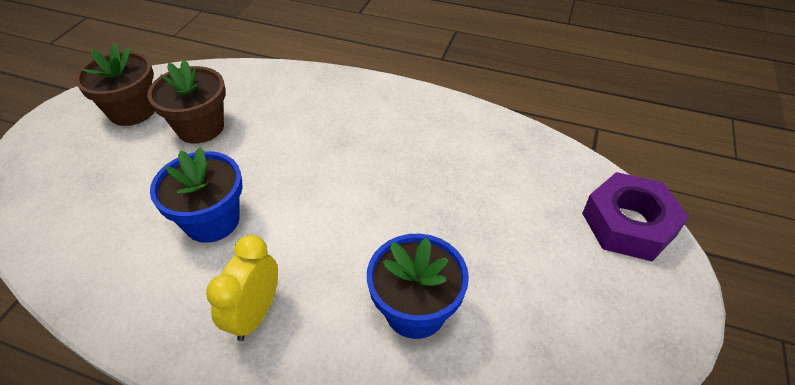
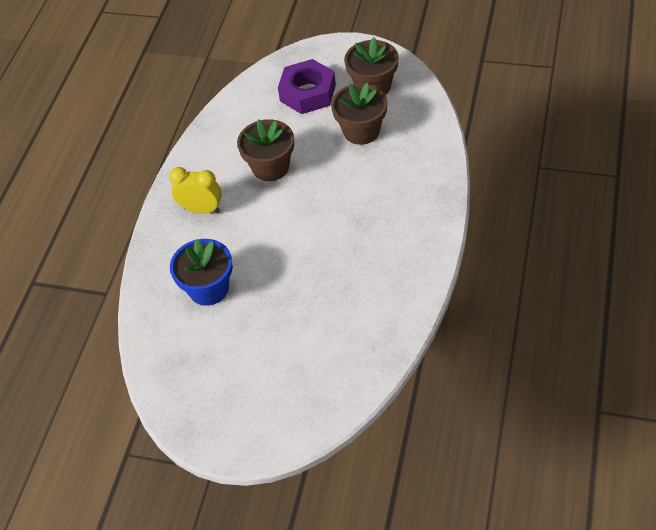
camera: 90 degrees right, 5 degrees up
blue flower pot [150,147,243,243] -> brown flower pot [237,119,294,181]
purple nut [582,172,689,261] -> purple nut moved to [278,59,336,114]

